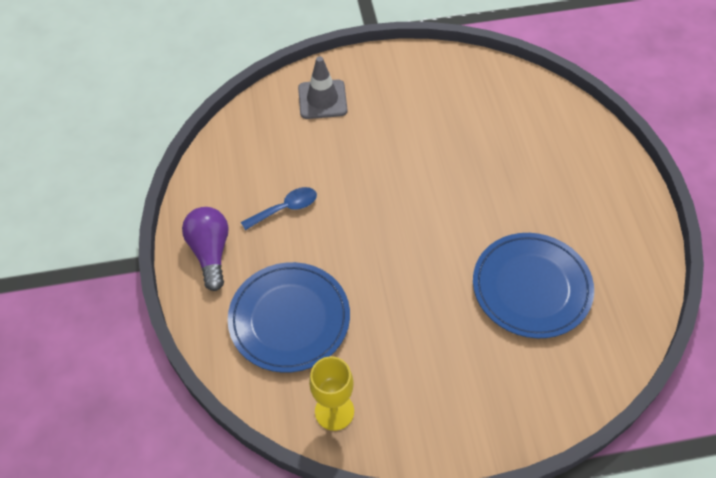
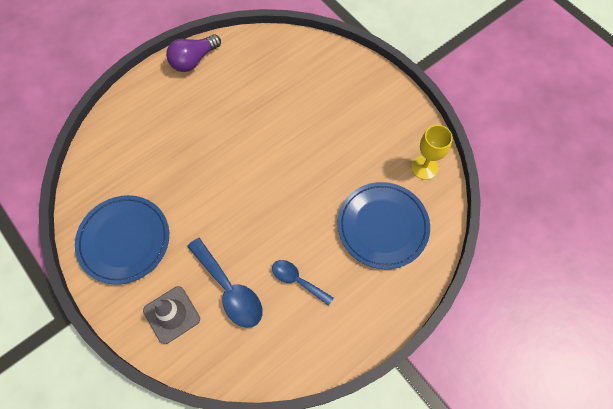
camera: 120 degrees left, 10 degrees up
purple light bulb [182,207,229,291] -> purple light bulb moved to [166,34,221,72]
blue plate [473,233,594,338] -> blue plate moved to [75,195,169,285]
none -> blue spoon [187,238,263,328]

